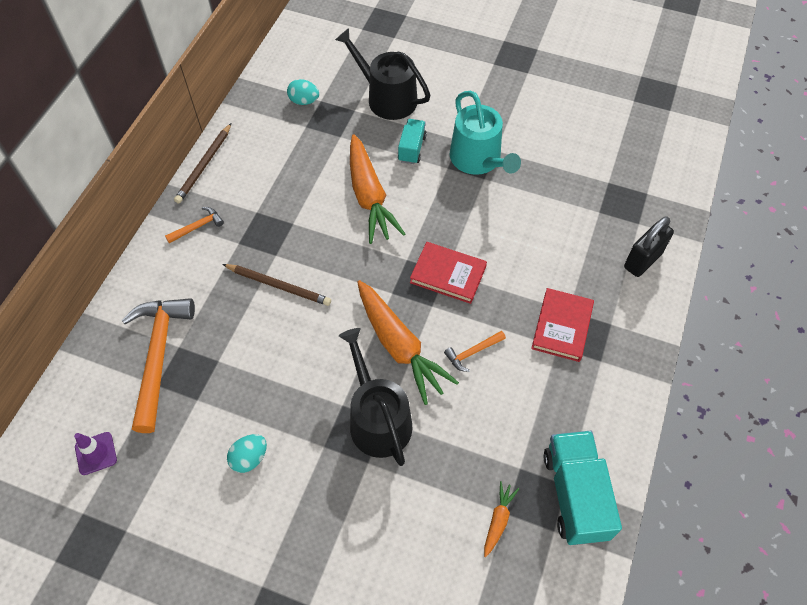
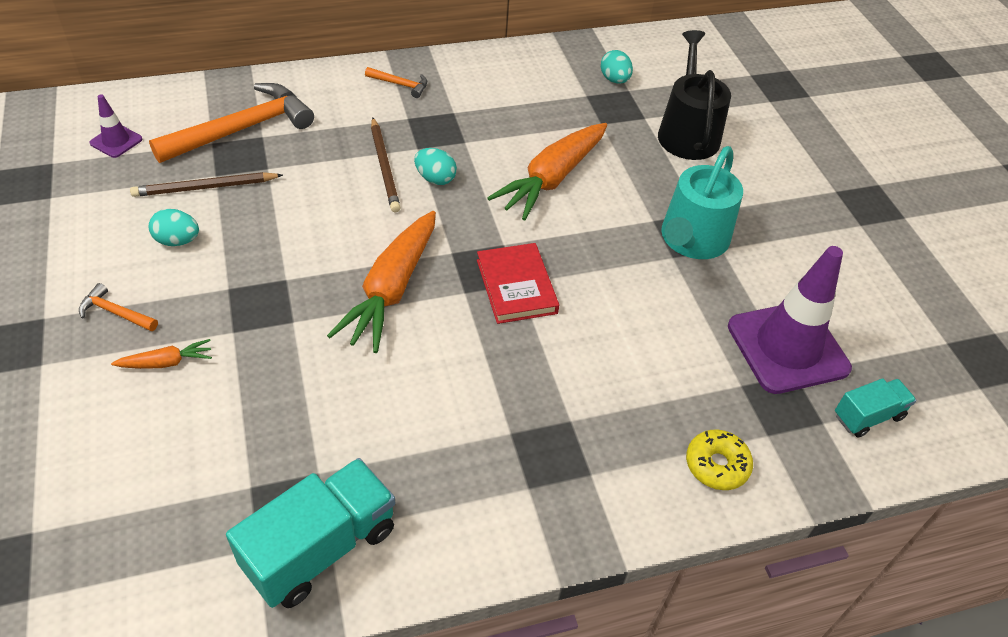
camera: 50 degrees right, 10 degrees down
brown pencil [174,123,231,204] -> brown pencil moved to [130,172,283,197]
black watering can [339,328,412,466] -> none
turquoise truck [398,119,427,164] -> turquoise truck moved to [835,378,917,437]
orange hammer [444,331,506,372] -> orange hammer moved to [79,283,158,331]
orange carrot [484,481,519,557] -> orange carrot moved to [111,339,212,369]
red book [531,288,594,362] -> none
black padlock [624,216,674,277] -> yellow donut [686,429,753,490]
none -> turquoise egg [414,148,457,185]
none -> purple traffic cone [728,246,852,394]

